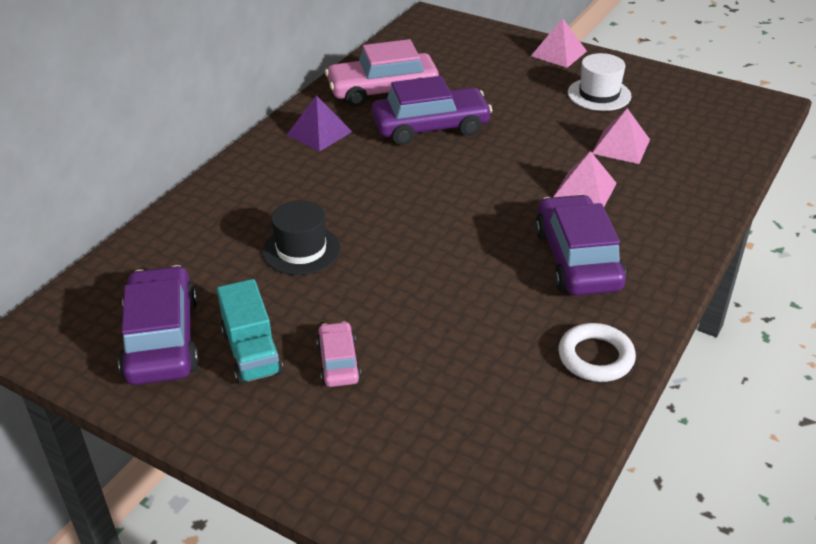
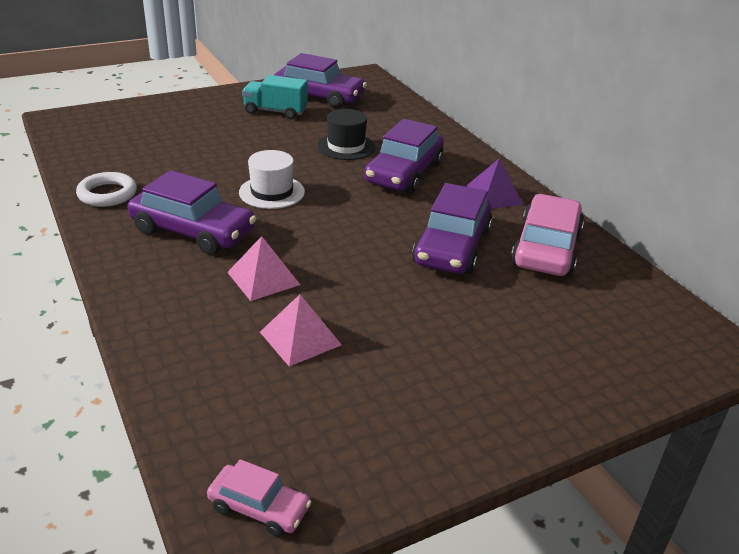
camera: 120 degrees right, 5 degrees down
pink car [316,321,361,387] -> pink car moved to [207,459,311,537]
pink pyramid [531,18,587,68] -> none
white hat [568,53,631,111] -> white hat moved to [239,150,305,209]
none -> purple car [364,119,444,193]

